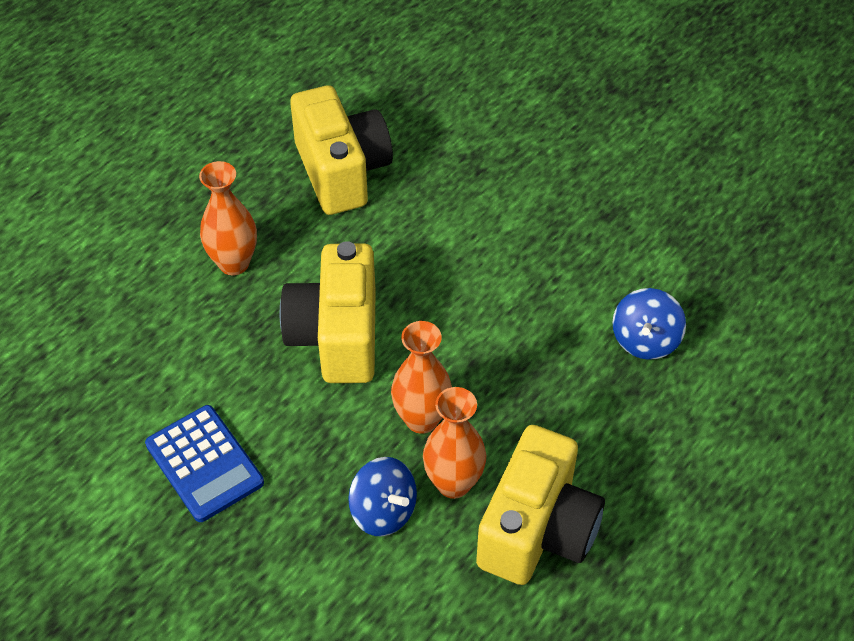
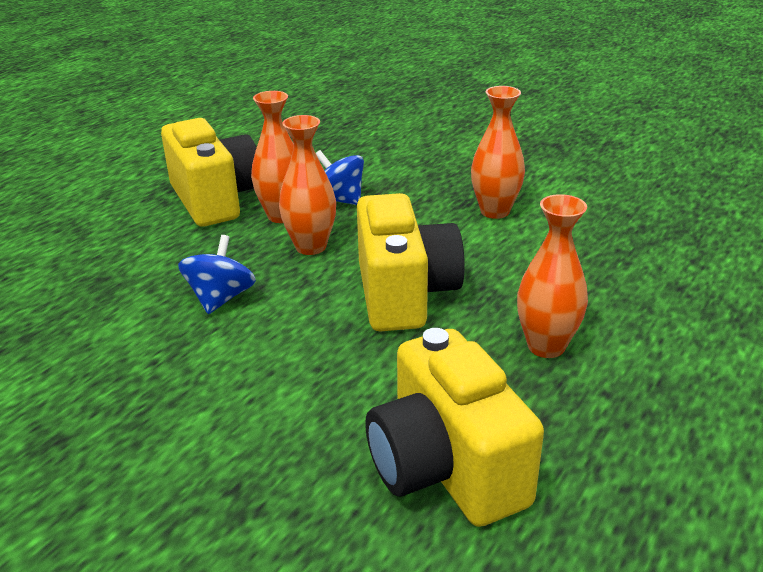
camera: 175 degrees right, 20 degrees down
blue calculator [145,405,264,522] -> orange vase [471,86,525,219]
yellow camera [476,425,605,585] -> yellow camera turned 135 degrees clockwise [161,118,256,227]
blue spinning top [612,288,686,360] -> blue spinning top moved to [178,235,256,314]

